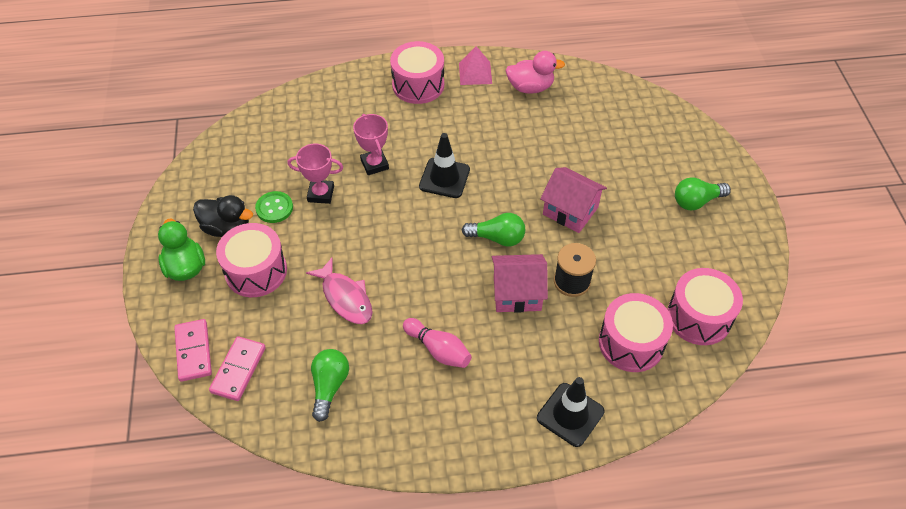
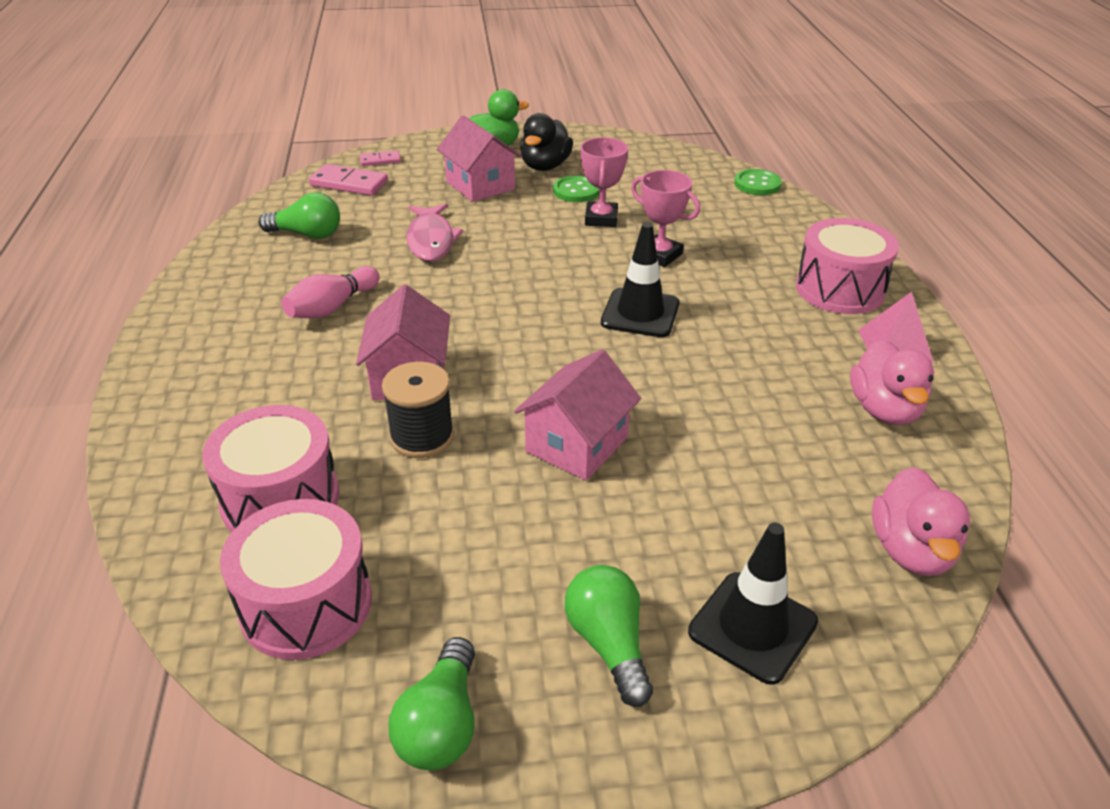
camera: 90 degrees right, 15 degrees down
pink domino [174,319,212,382] -> pink domino [359,150,401,166], size x0.58
pink drum [216,223,287,297] -> pink house [437,115,521,202]
pink fish [306,258,373,324] -> pink fish turned 60 degrees counterclockwise [406,204,463,261]
pink trophy [353,114,389,175] -> pink trophy turned 60 degrees clockwise [631,170,700,267]
green light bulb [462,213,525,247] -> green light bulb moved to [389,637,475,770]
black traffic cone [537,377,604,447] -> black traffic cone moved to [688,523,818,685]
none -> green button [734,169,782,195]
none -> pink duck [872,467,970,576]

